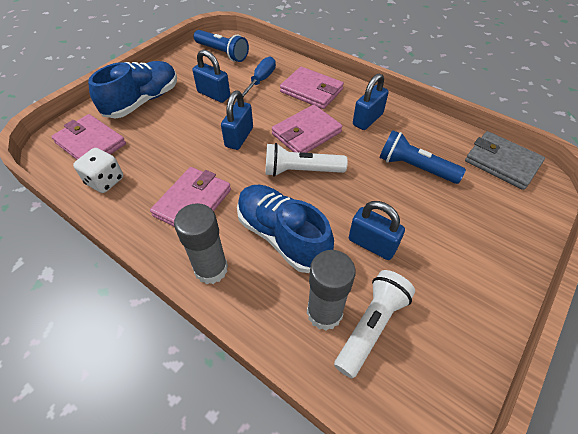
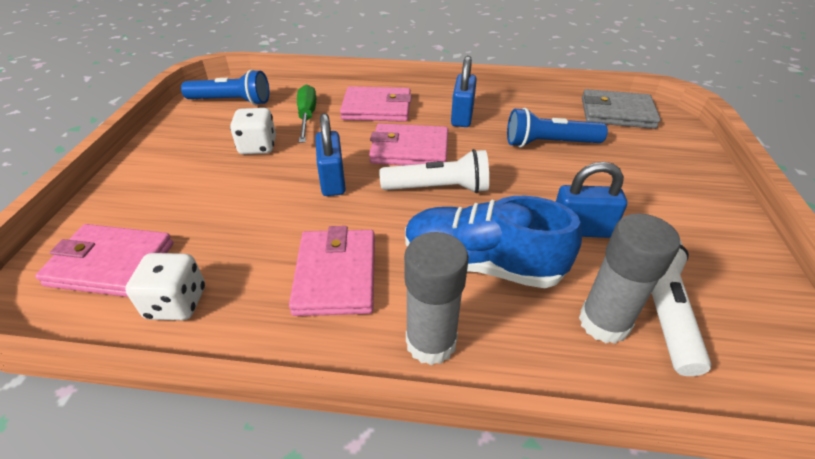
camera: 30 degrees left, 10 degrees down
blue shoe [88,61,177,118] -> none
blue padlock [192,50,230,103] -> white dice [230,108,276,154]
blue screwdriver [235,57,276,102] -> green screwdriver [297,85,316,143]
white flashlight [265,143,348,177] -> white flashlight turned 150 degrees counterclockwise [380,149,489,193]
pink wallet [272,105,342,153] -> pink wallet turned 75 degrees clockwise [369,123,448,165]

